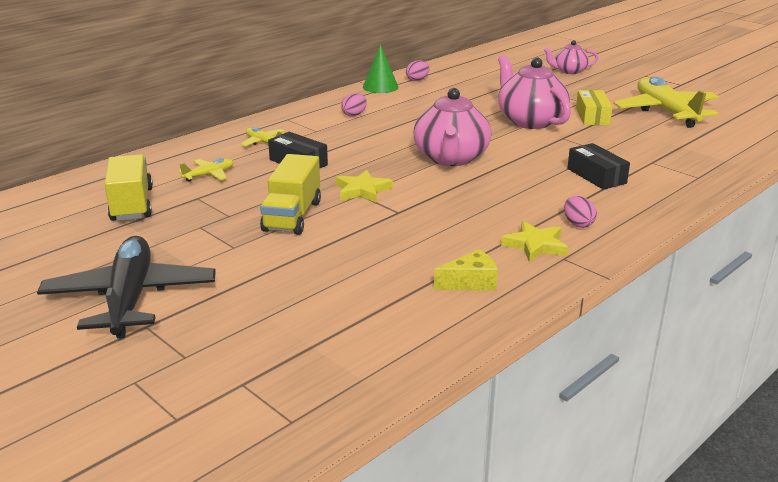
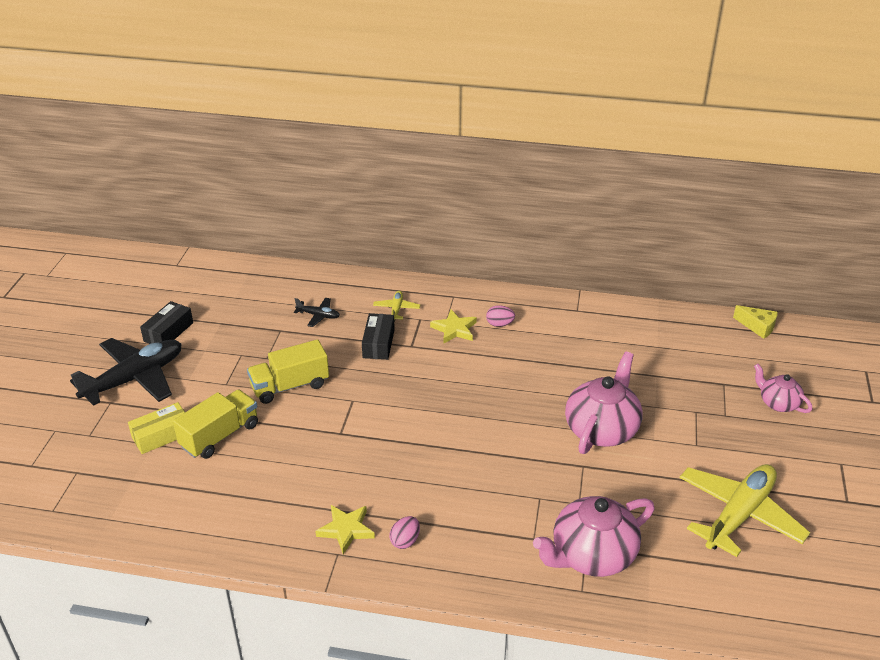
camera: 55 degrees right, 10 degrees up
yellow truck [105,154,153,221] -> yellow truck moved to [173,389,258,459]
yellow plane [178,158,233,182] -> black plane [294,298,340,327]
yellow star [336,170,393,203] -> yellow star moved to [430,310,477,344]
green cone [363,44,398,93] -> none
pink egg [406,60,430,81] -> none
pink teapot [413,88,491,166] -> pink teapot moved to [533,496,655,577]
yellow cheese [434,249,498,291] -> yellow cheese moved to [733,305,778,339]
black box [567,143,630,190] -> black box moved to [140,301,193,344]
yellow box [576,90,613,125] -> yellow box moved to [128,402,185,454]

